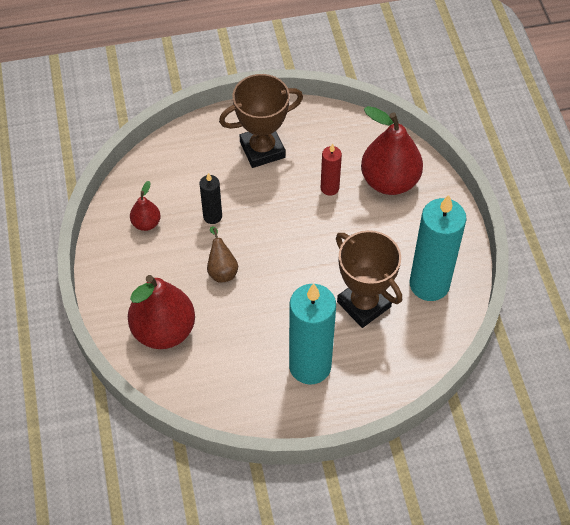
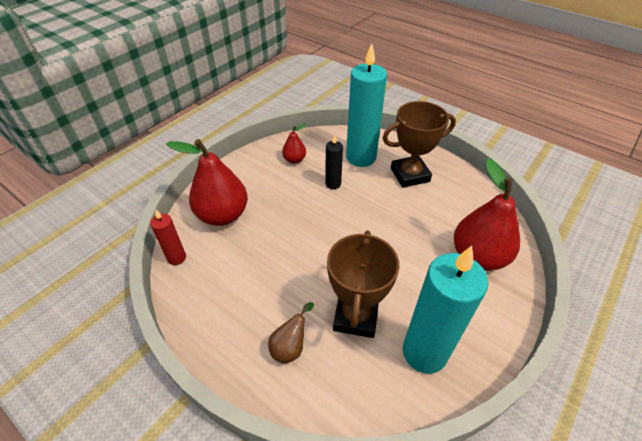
camera: 50 degrees right, 10 degrees down
brown pear [207,227,238,283] -> brown pear moved to [268,302,314,363]
brown trophy [219,74,303,168] -> brown trophy turned 45 degrees counterclockwise [383,101,456,188]
turquoise candle [289,284,336,384] -> turquoise candle moved to [346,43,387,167]
red candle [321,144,342,196] -> red candle moved to [150,210,186,265]

